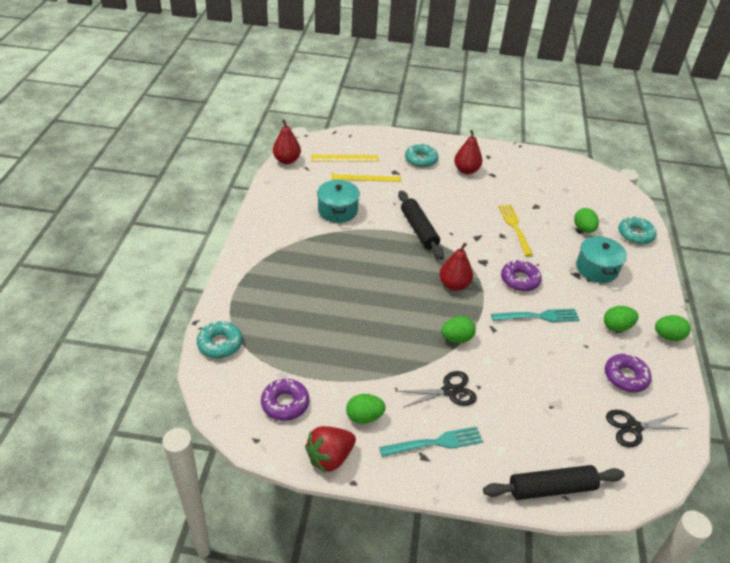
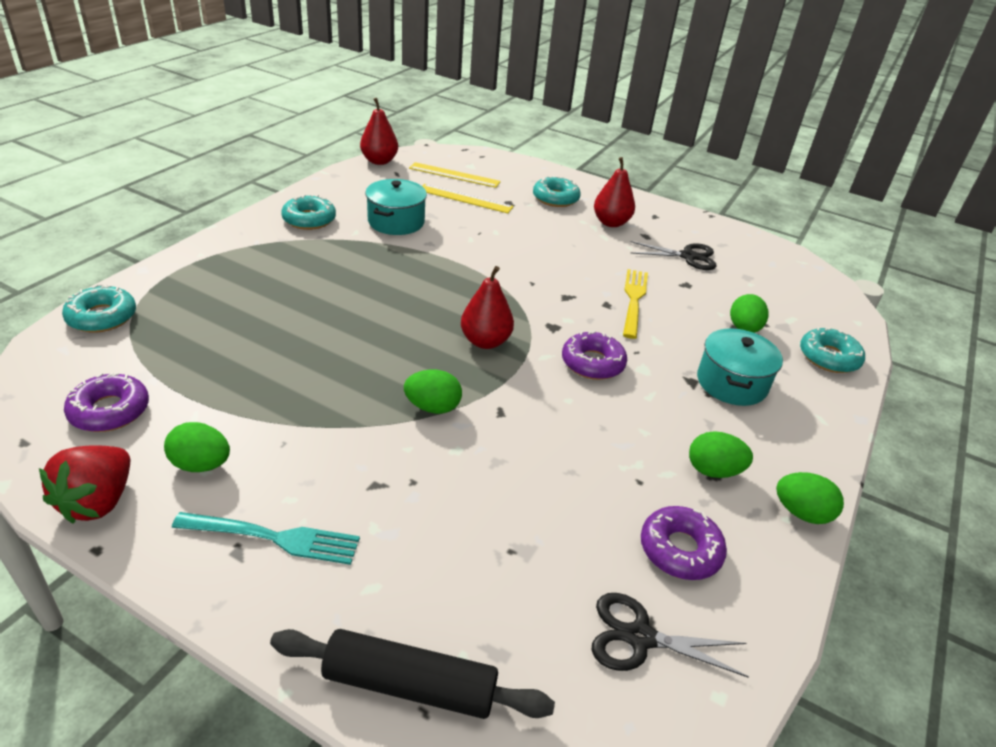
camera: 20 degrees right, 5 degrees down
red strawberry [305,426,356,473] -> red strawberry turned 60 degrees counterclockwise [39,445,130,523]
black scissors [397,371,477,407] -> black scissors moved to [630,241,717,270]
black rolling pin [398,190,444,260] -> none
turquoise fork [491,309,580,322] -> none
none -> turquoise donut [281,194,336,230]

